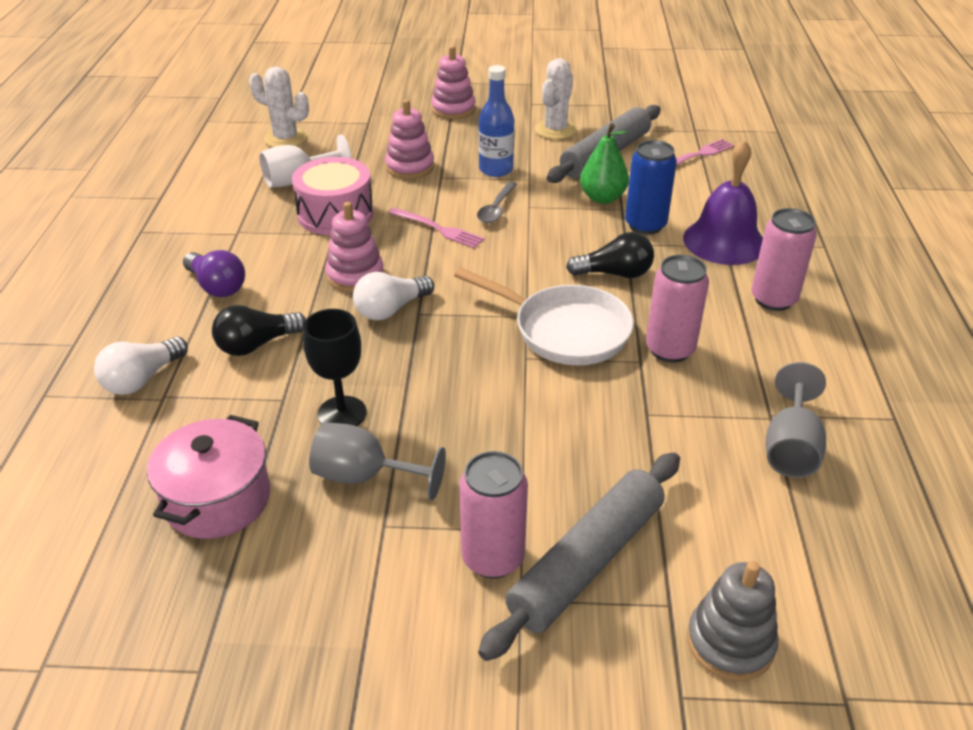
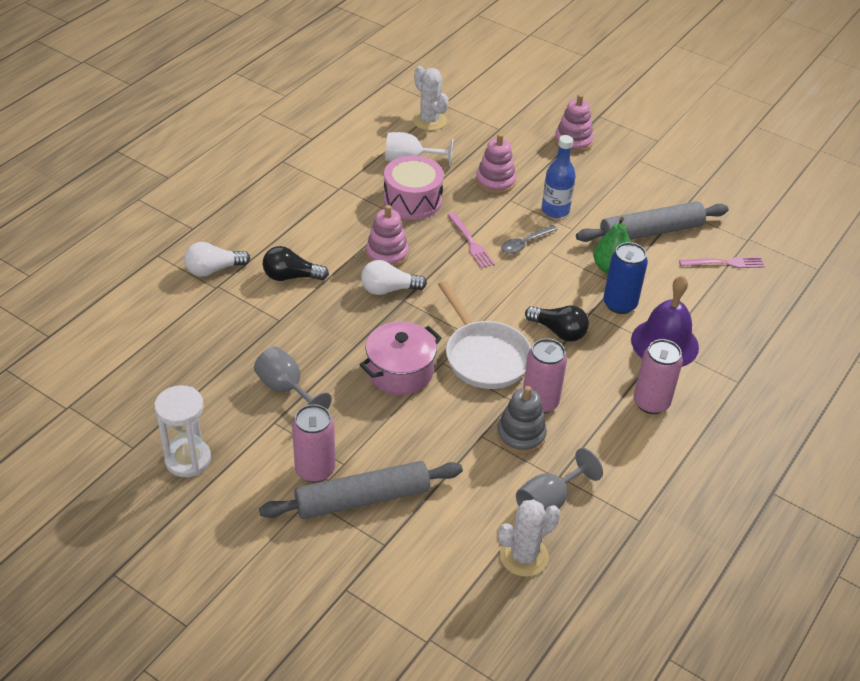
camera: 30 degrees right, 5 degrees up
pink pot [147,415,270,539] -> pink pot moved to [360,321,442,395]
purple light bulb [183,250,245,297] -> none
black goblet [303,309,367,426] -> none
white cactus [535,58,577,139] -> white cactus moved to [498,499,560,577]
grey stacking toy [687,561,778,681] -> grey stacking toy moved to [497,386,547,454]
none -> white hourglass [154,385,211,477]

